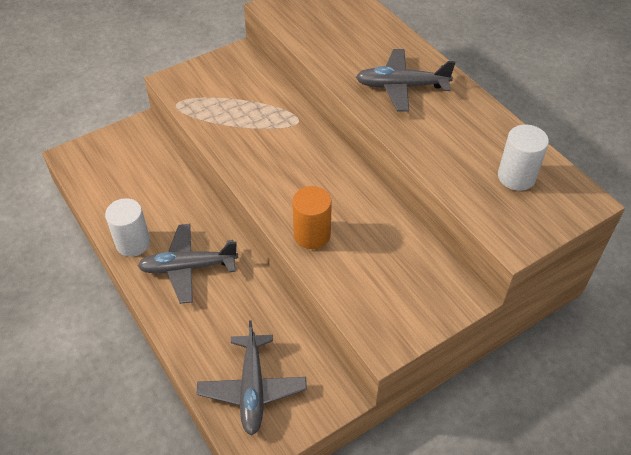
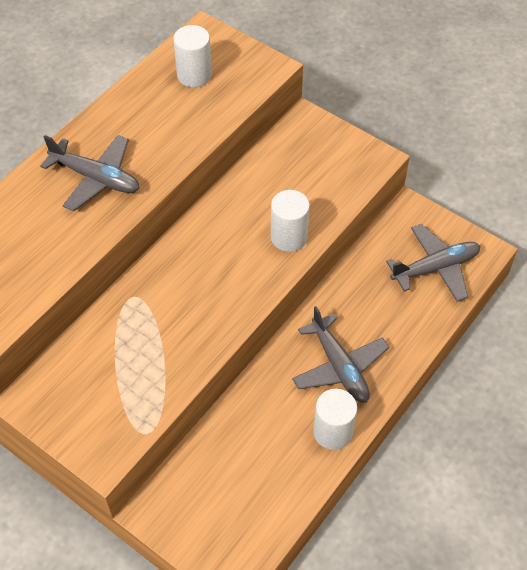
camera: 110 degrees left, 5 degrees up
orange cylinder [292,186,332,249] -> white cylinder [271,190,310,252]
grey plane [356,49,455,112] -> grey plane turned 45 degrees counterclockwise [40,135,139,211]

